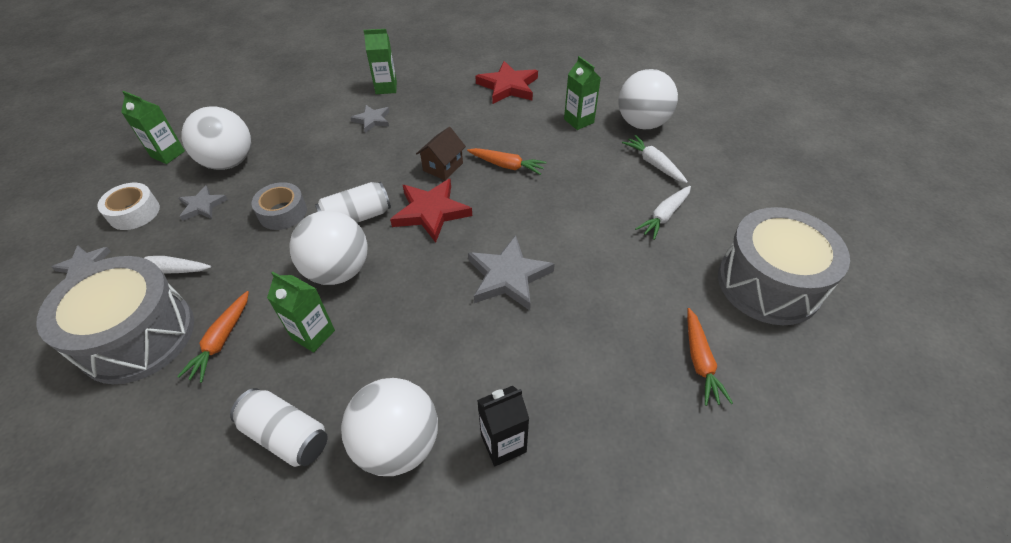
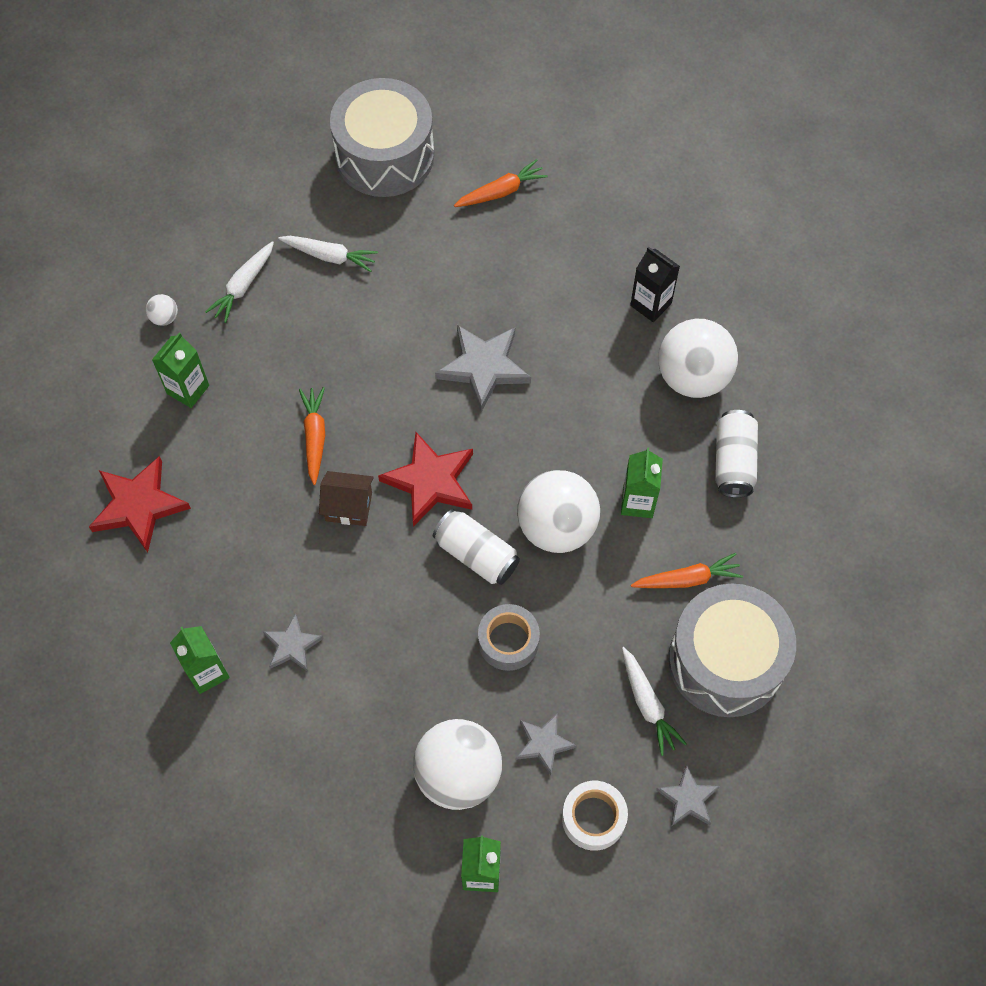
camera: 115 degrees left, 15 degrees up
white ball [619,69,678,129] -> white ball [146,294,178,326], size x0.41

